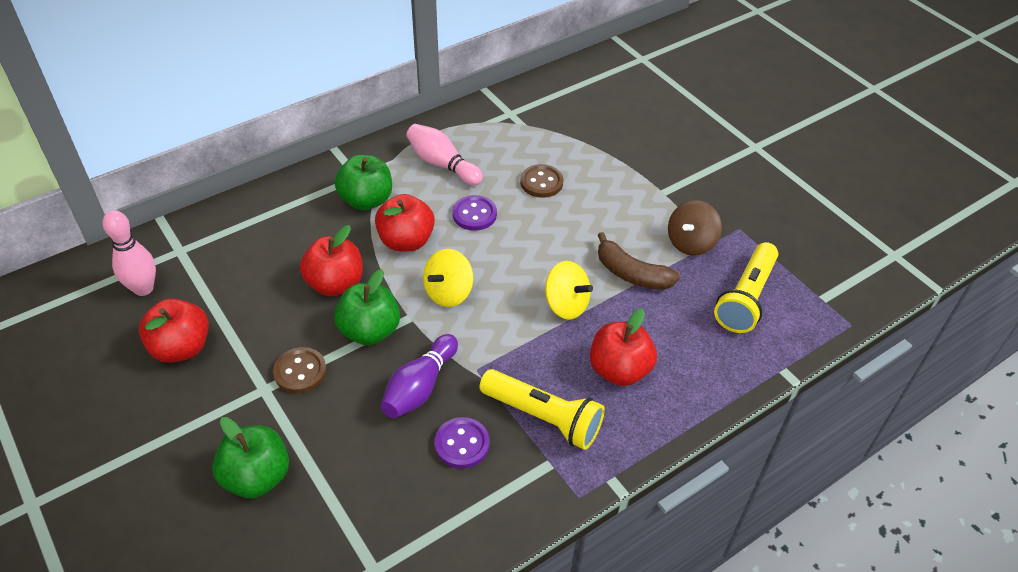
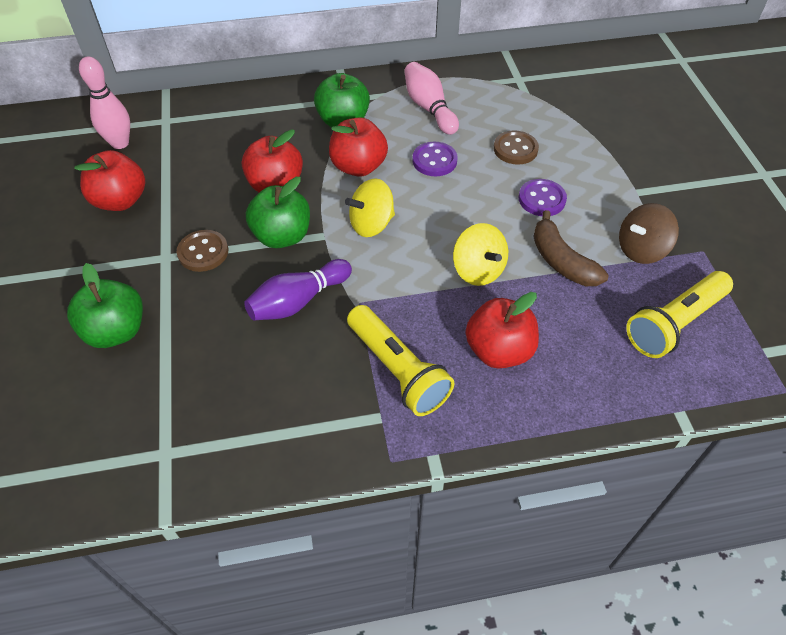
camera: 25 degrees right, 5 degrees up
purple button [434,417,490,469] -> purple button moved to [519,179,567,216]

